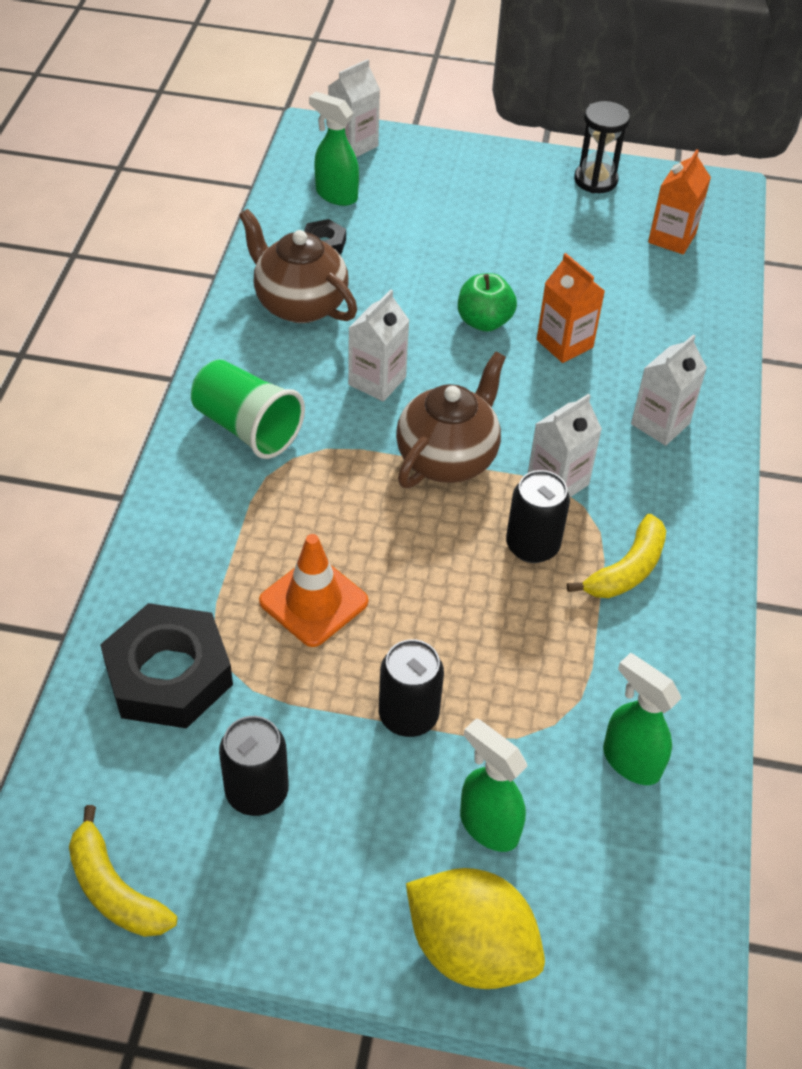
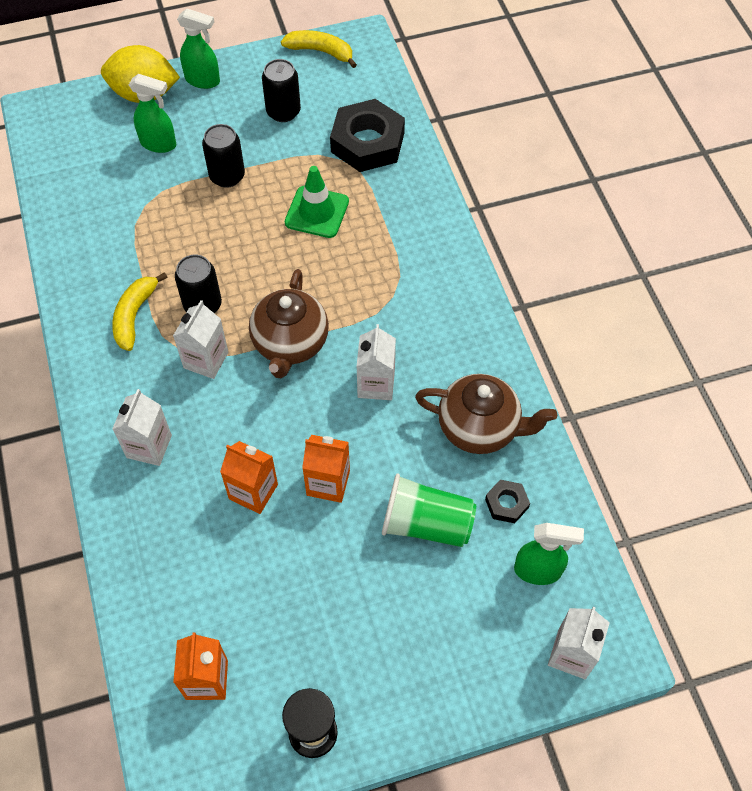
camera: 155 degrees right, 10 degrees up
green cup [191,359,305,459] -> green cup moved to [382,474,476,547]
orange traffic cone [259,534,368,647] -> green traffic cone [285,166,349,238]
green apple [458,273,517,332] -> orange carton [302,435,350,503]
green spray bottle [603,653,681,785] -> green spray bottle moved to [177,9,220,89]

